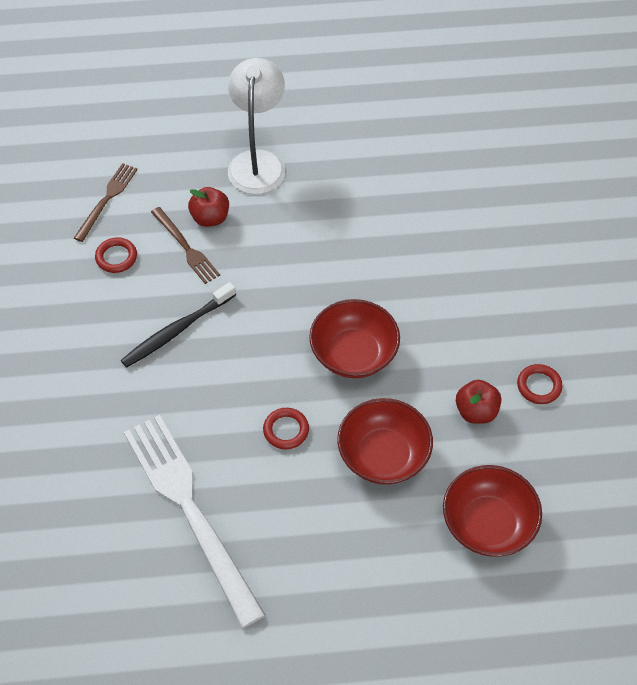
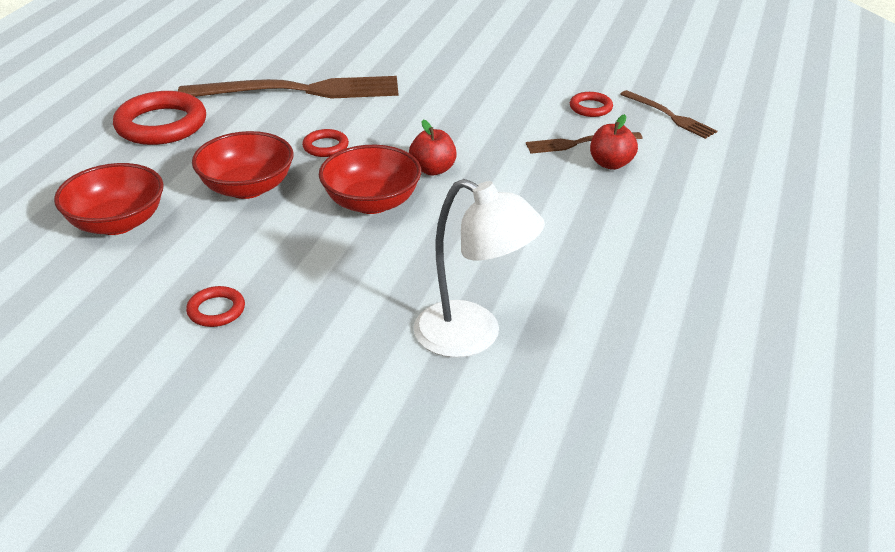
camera: 115 degrees right, 20 degrees down
black toothbrush [121,282,236,368] -> none
white fork [124,415,265,628] -> brown fork [178,76,398,99]
white lamp [228,58,285,194] -> white lamp moved to [413,179,545,358]
red apple [456,380,501,424] -> red apple moved to [409,120,457,176]
none -> red ring [113,91,206,145]

